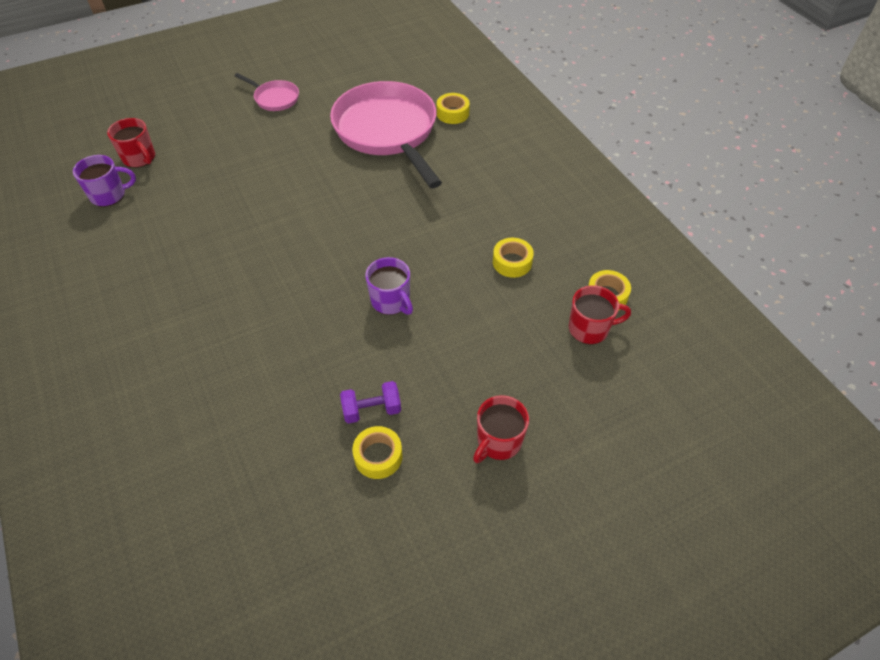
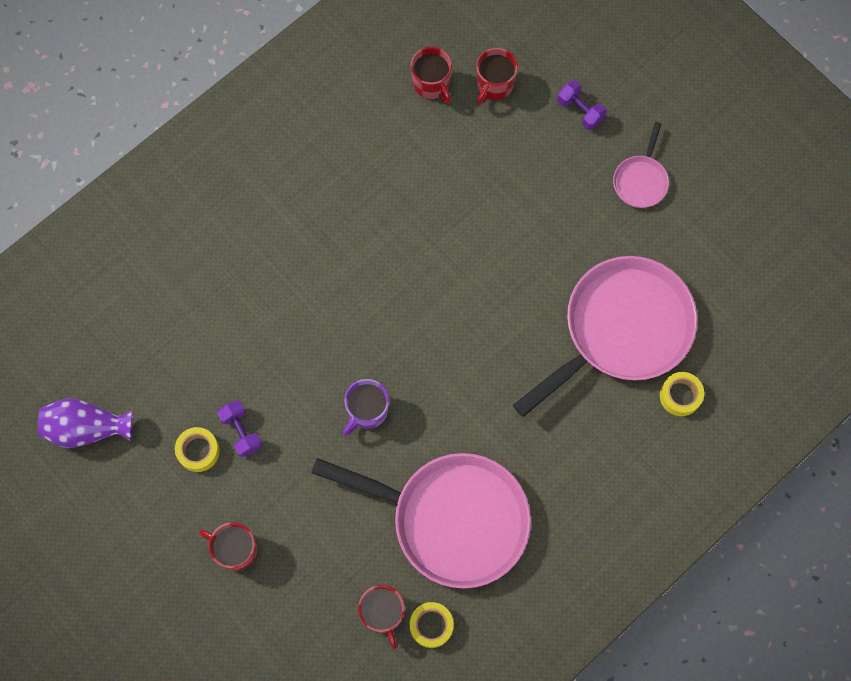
camera: 75 degrees right, 20 degrees up
purple mug [73,155,136,207] -> red mug [411,47,452,104]
yellow tape [493,238,534,278] -> pink pan [311,453,531,589]
none -> purple vase [38,398,133,448]
none -> purple dumbbell [557,80,607,130]

